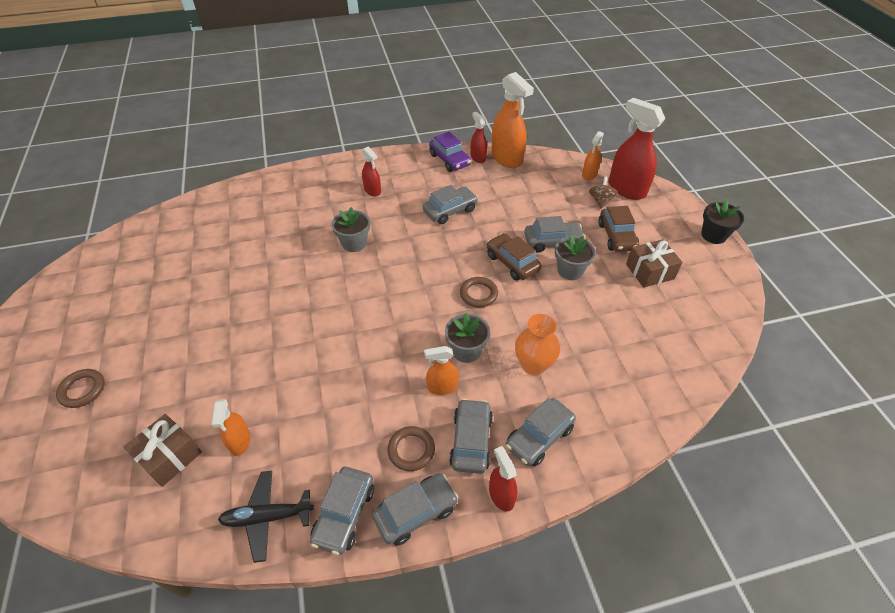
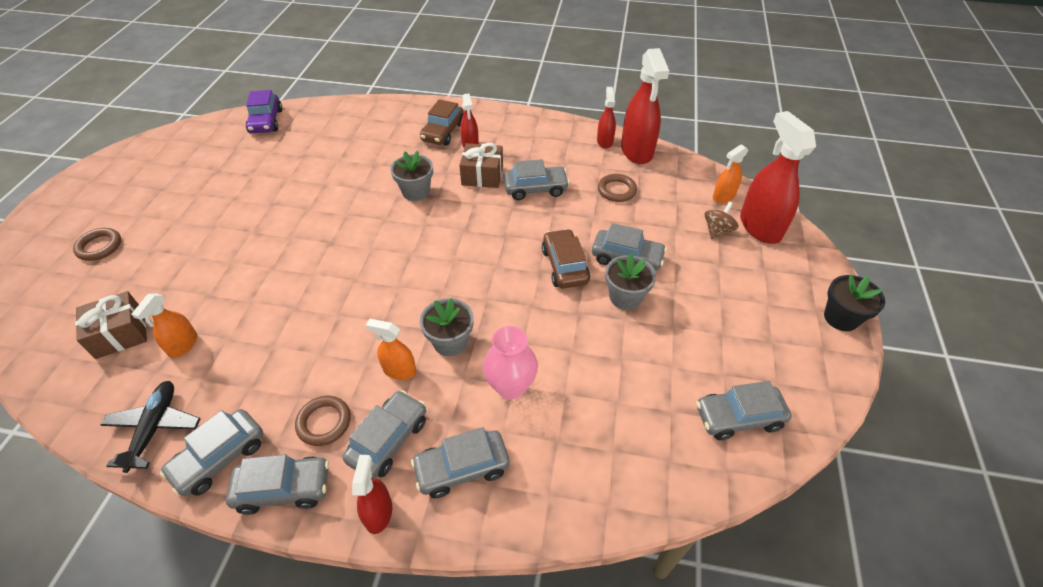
camera: 25 degrees right, 0 degrees up
black plane [218,471,314,563] -> black plane turned 75 degrees clockwise [101,381,201,473]
purple car [429,132,471,172] -> purple car moved to [246,90,282,133]
brown ring [460,277,498,307] -> brown ring moved to [598,174,637,202]
orange spray bottle [491,72,534,168] -> red spray bottle [621,48,669,164]
orange vase [515,314,560,375] -> pink vase [483,326,538,399]
brown car [598,206,639,252] -> brown car moved to [420,99,464,146]
brown gift [626,239,682,288] -> brown gift moved to [459,143,503,188]
none -> grey car [696,381,792,440]

